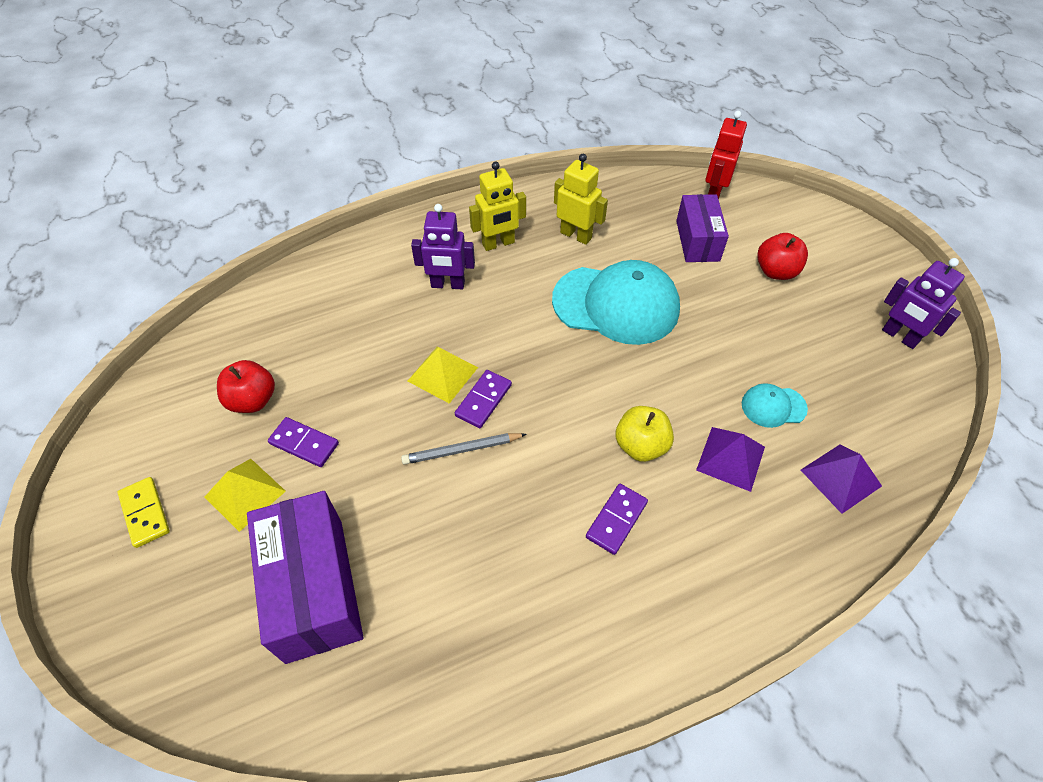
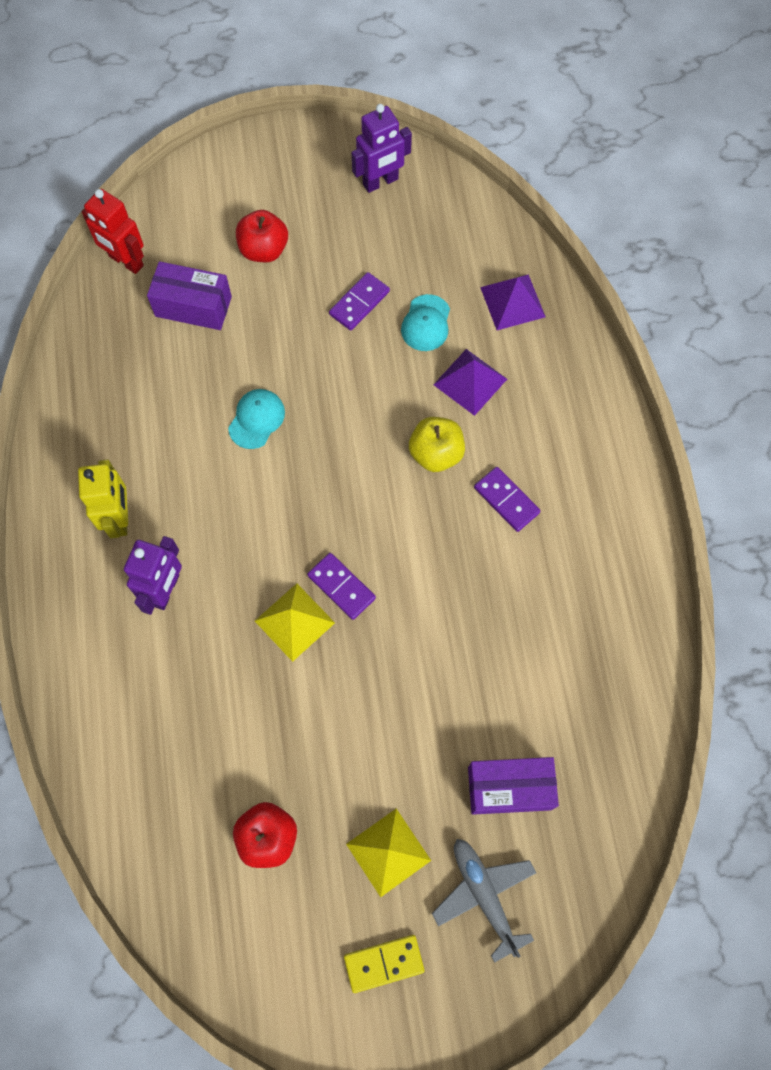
camera: 75 degrees left, 15 degrees up
purple box [247,491,363,664] -> purple box [468,757,559,815], size x0.64
purple domino [268,417,339,467] -> purple domino moved to [329,272,390,331]
grey pencil [401,433,526,465] -> none
turquoise cap [552,260,680,345] -> turquoise cap [228,389,285,449], size x0.46
yellow robot [554,154,608,245] -> none
none -> grey plane [432,839,536,963]

